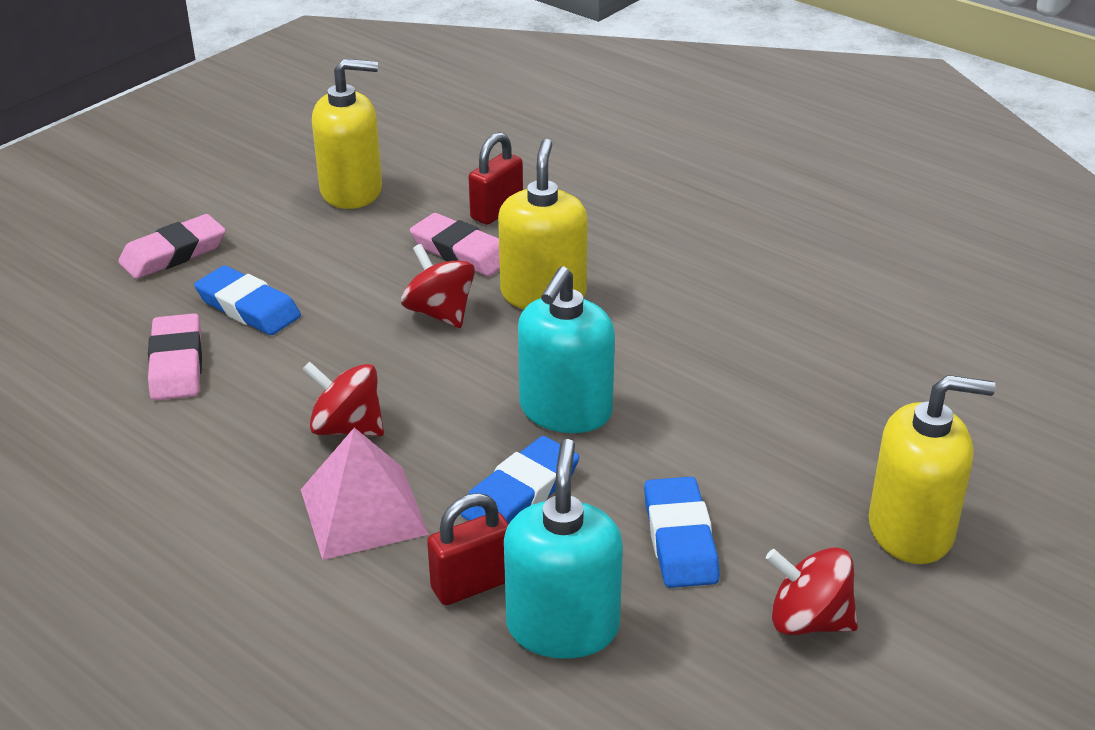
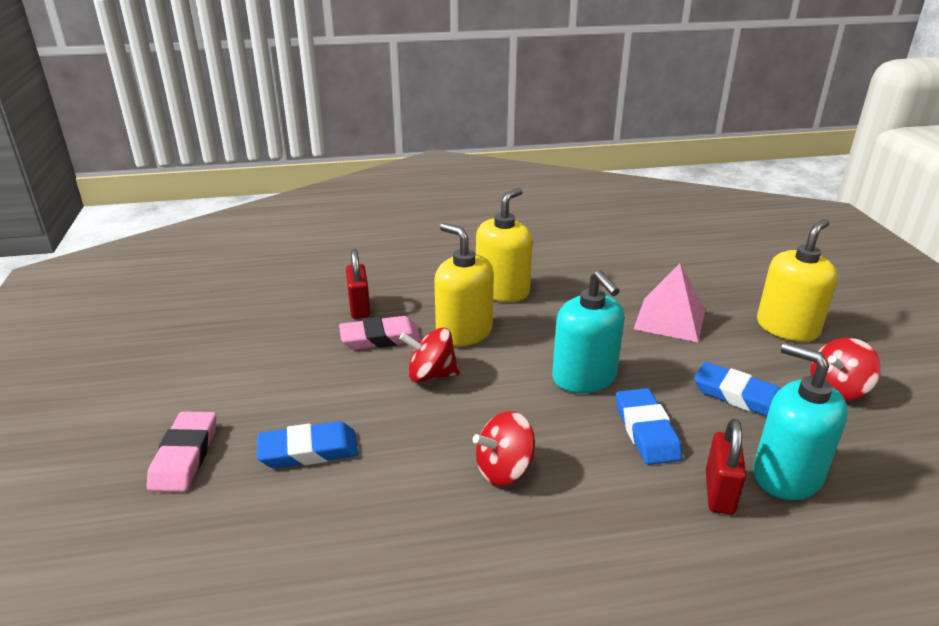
camera: 50 degrees left, 5 degrees down
pink eraser [148,313,202,401] -> none
pink pyramid [301,428,429,560] -> pink pyramid moved to [634,264,705,342]
yellow soap dispenser [312,59,382,209] -> yellow soap dispenser moved to [476,188,533,302]

